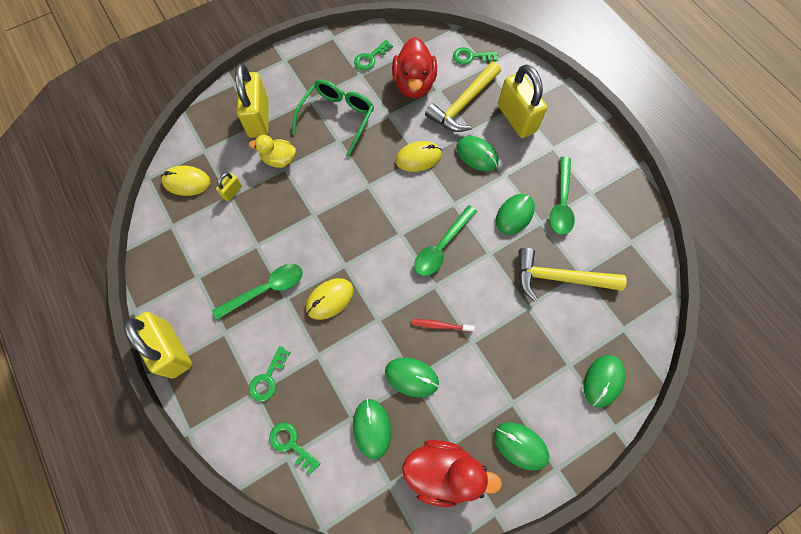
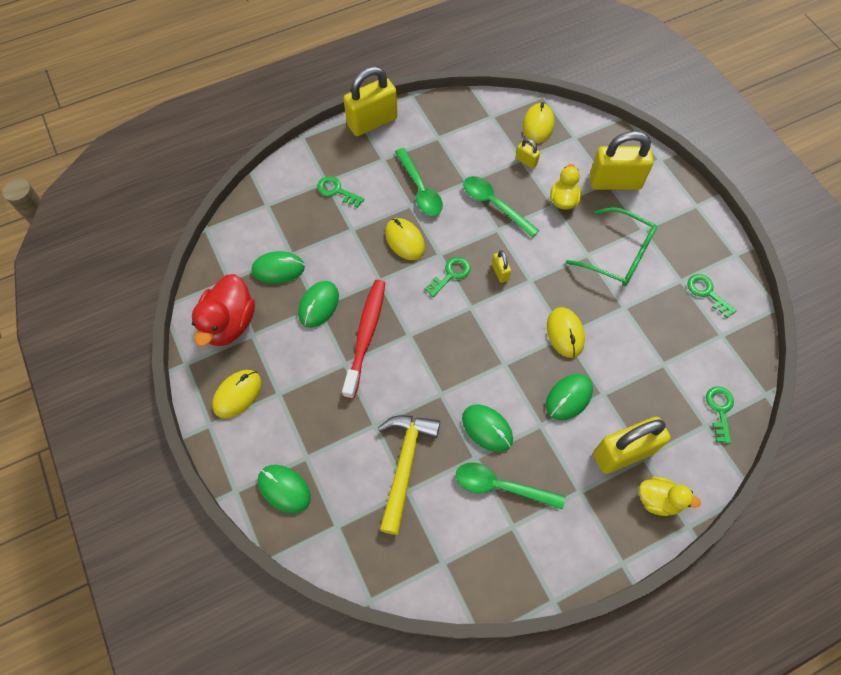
camera: 95 degrees right, 5 degrees down
green key [269,423,321,475] -> green key moved to [424,257,471,297]
red duck [392,37,437,98] -> none
red toothbrush [412,319,475,332] -> red toothbrush [342,280,385,399], size x2.04
green spoon [414,205,477,276] -> green spoon moved to [463,176,539,237]
yellow hammer [425,62,501,132] -> none
green mouse [494,422,549,471] -> yellow mouse [212,370,261,418]
none -> yellow padlock [492,250,511,283]
none -> yellow duck [639,477,701,516]

